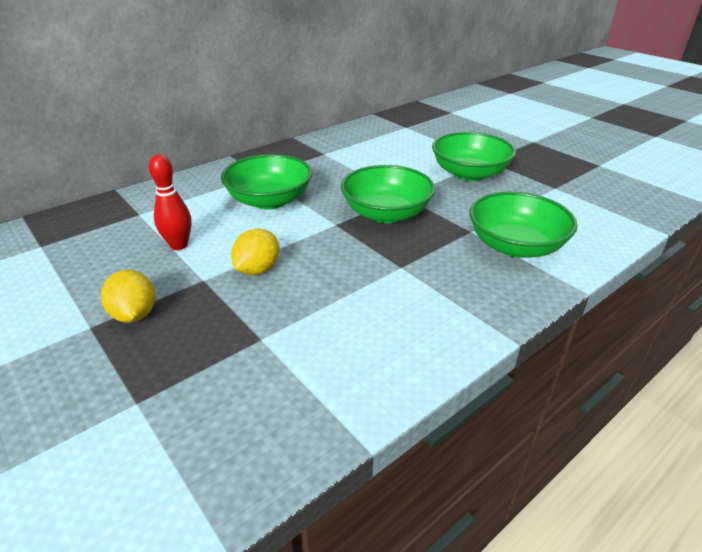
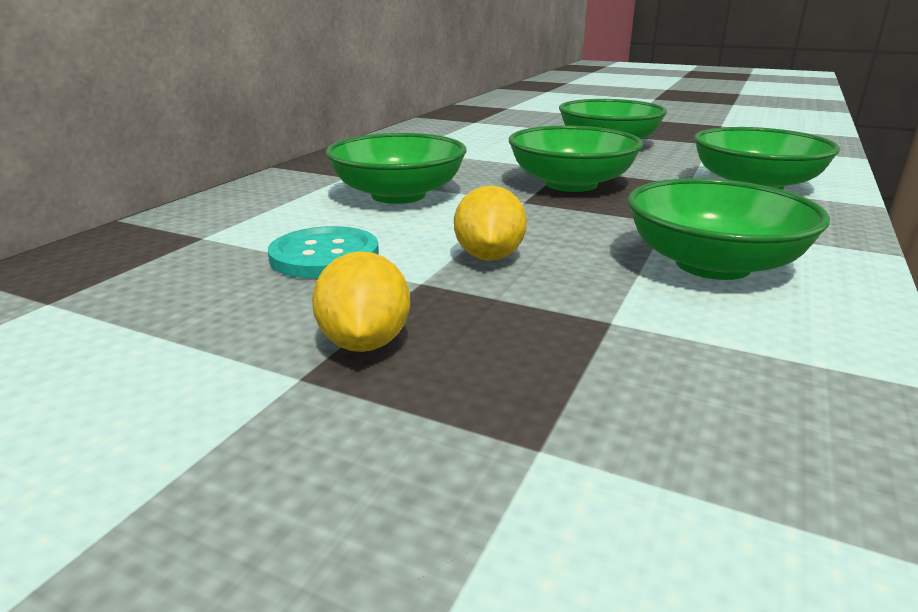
camera: 25 degrees left, 10 degrees down
yellow lemon [101,269,155,323] -> yellow lemon turned 45 degrees clockwise [312,251,410,352]
red bowling pin [149,154,191,250] -> turquoise button [268,226,379,278]
none -> green bowl [628,178,830,280]

